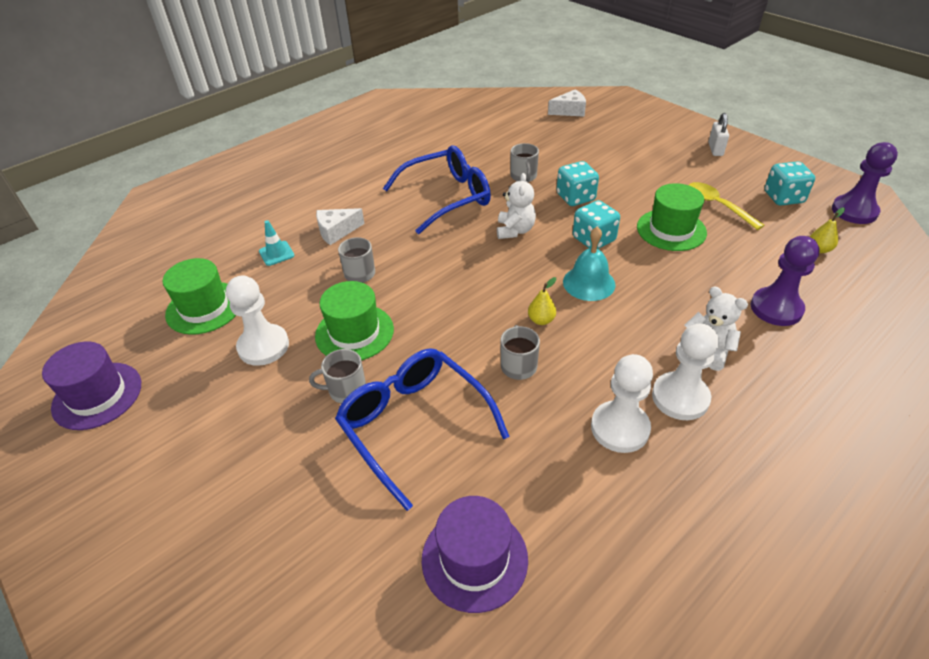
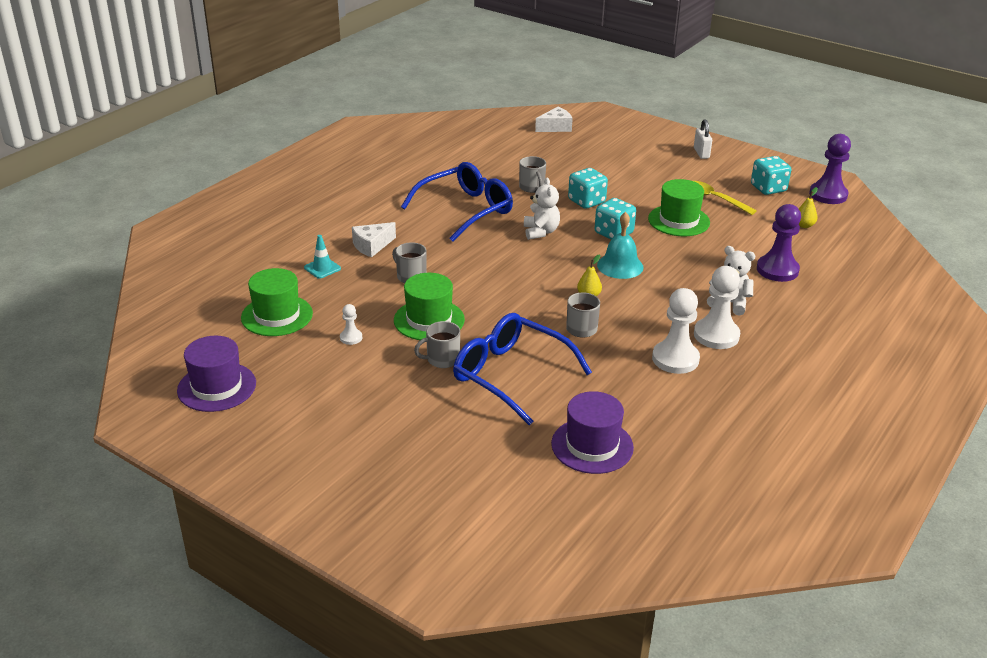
camera: 15 degrees left, 10 degrees down
white pawn [226,276,289,366] -> white pawn [340,304,362,345], size x0.49

